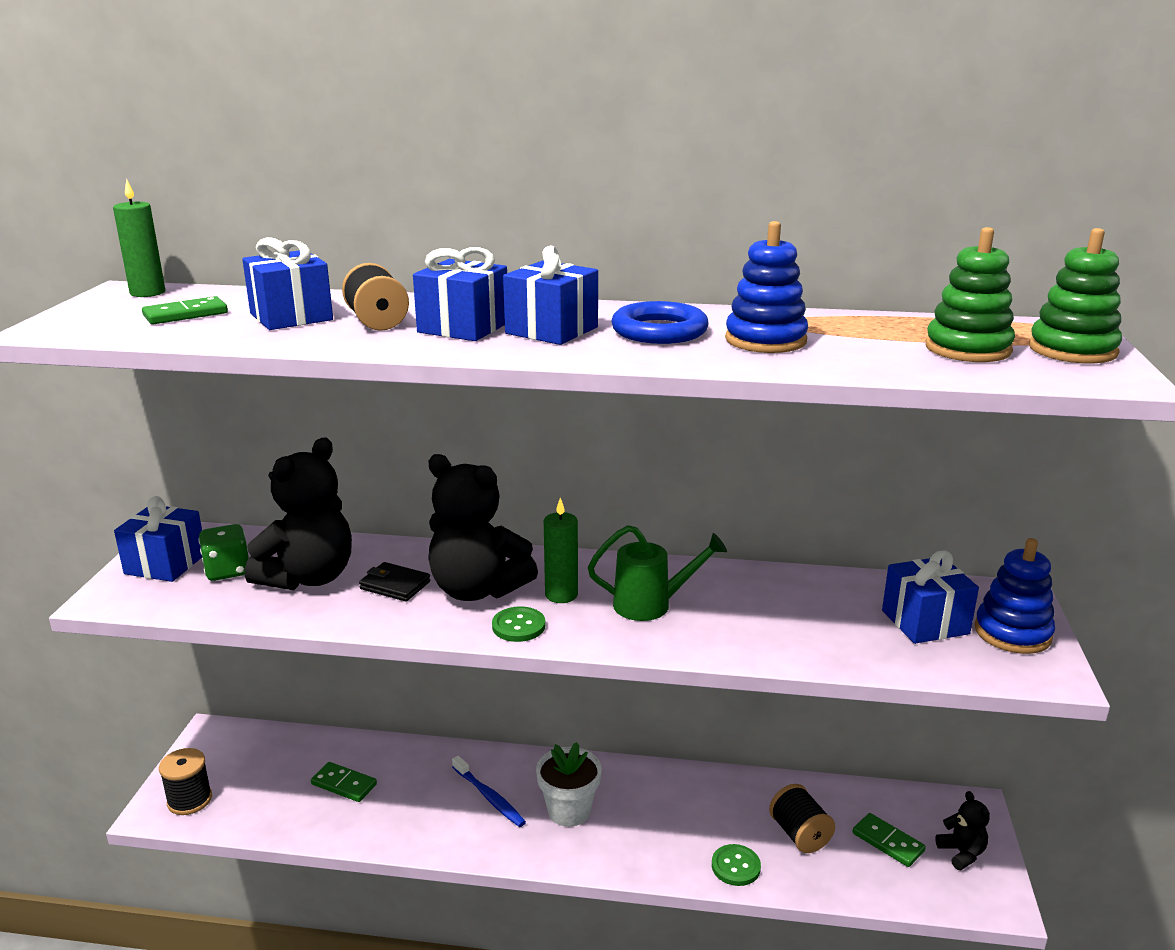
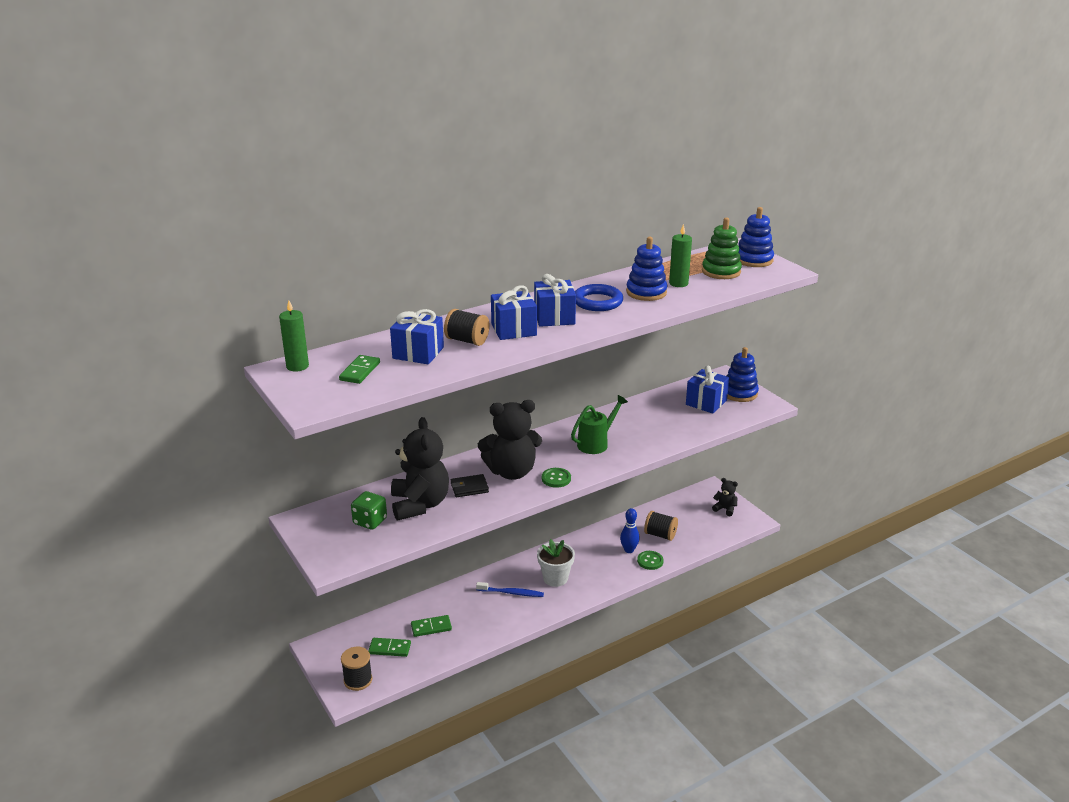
camera: 40 degrees left, 5 degrees up
blue gift [114,496,202,582] -> none
green candle [544,498,578,603] -> green candle moved to [669,224,692,287]
green domino [853,813,926,867] -> green domino moved to [368,638,411,657]
green stacking toy [1029,228,1122,364] -> blue stacking toy [738,207,774,267]
none -> blue bowling pin [620,508,640,553]

